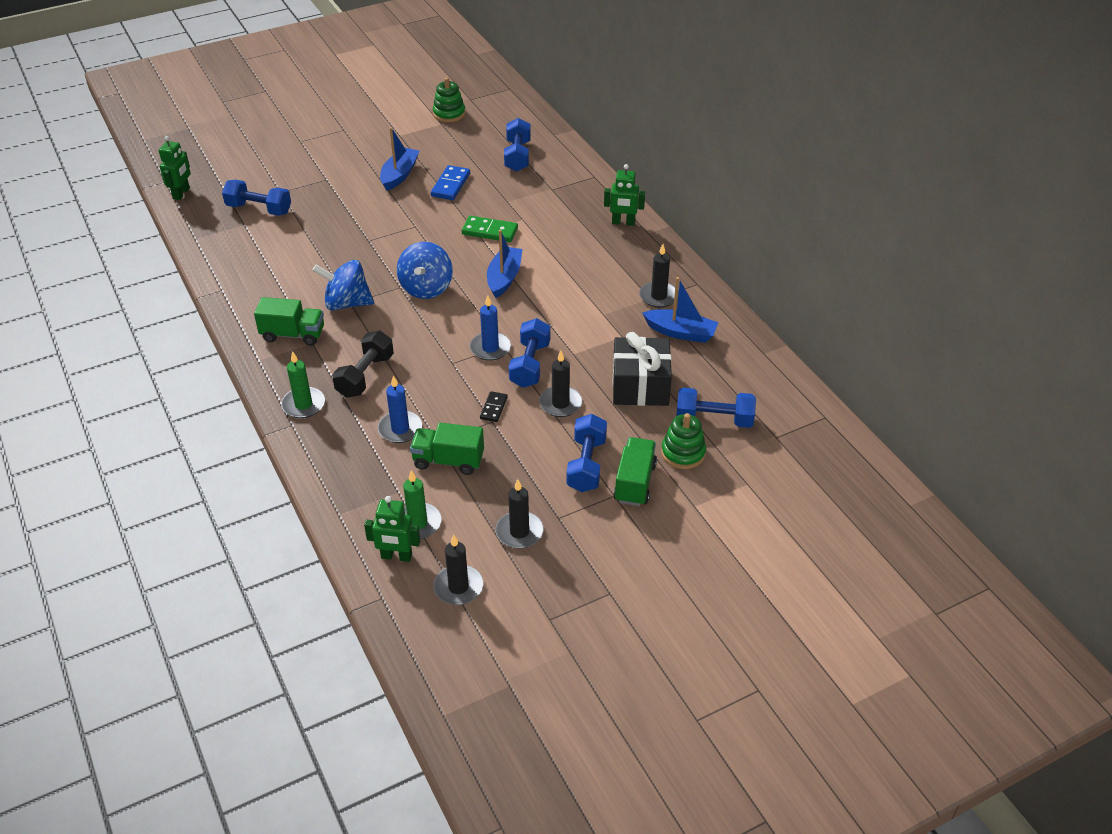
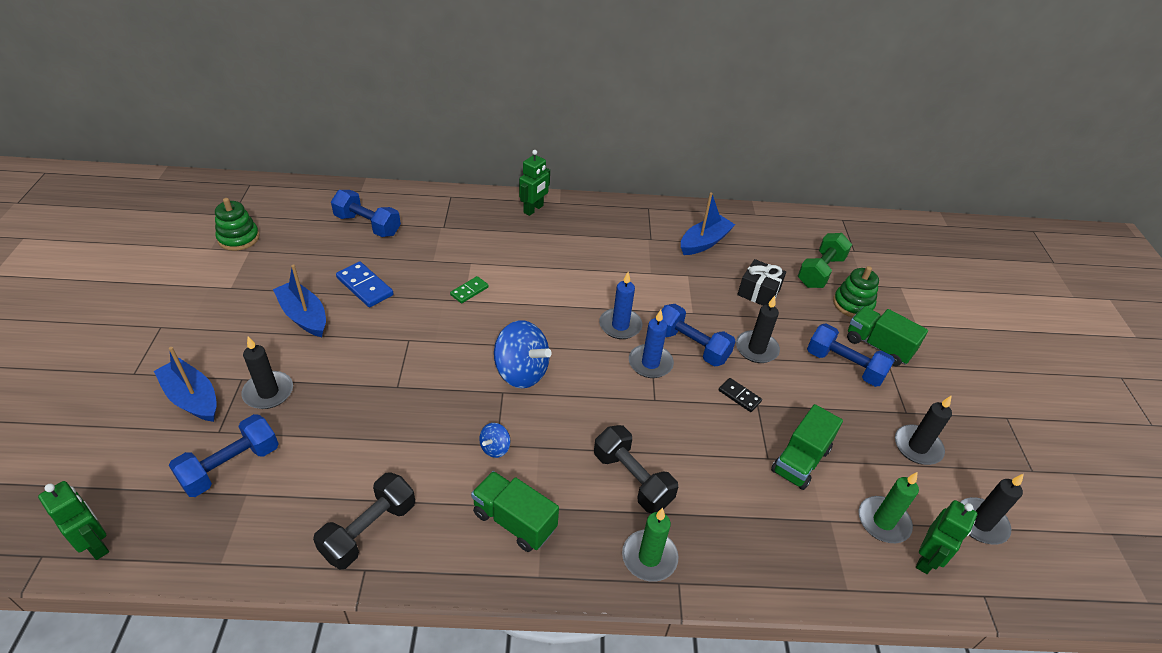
camera: 65 degrees left, 0 degrees up
green truck [254,297,324,346] -> green truck turned 90 degrees counterclockwise [471,471,559,552]
blue spinning top [312,260,374,311] -> blue spinning top [479,423,510,458], size x0.48
blue candle [378,375,422,443] -> blue candle moved to [599,272,642,339]
green domino [462,216,518,242] -> green domino [450,276,489,303], size x0.62
blue boat [487,230,523,298] -> blue boat moved to [154,347,217,422]
black gift [612,332,672,406] -> black gift [737,259,786,306], size x0.64
black candle [639,244,679,308] -> black candle moved to [241,337,293,409]
blue dumbbell [676,388,756,428] -> green dumbbell [798,233,852,288]
none -> black dumbbell [313,472,415,569]

